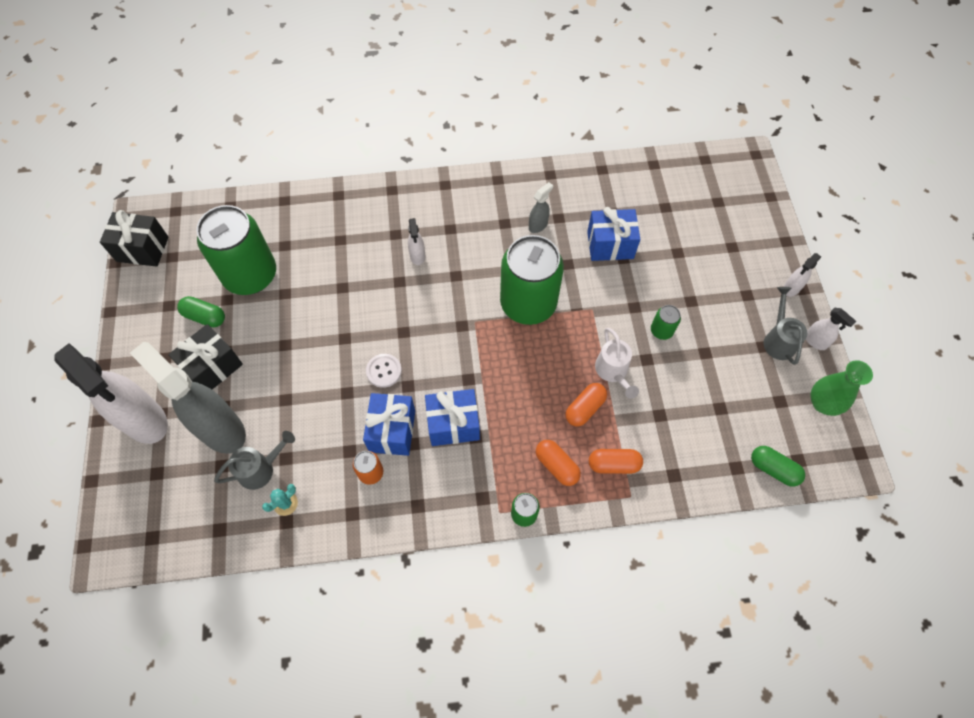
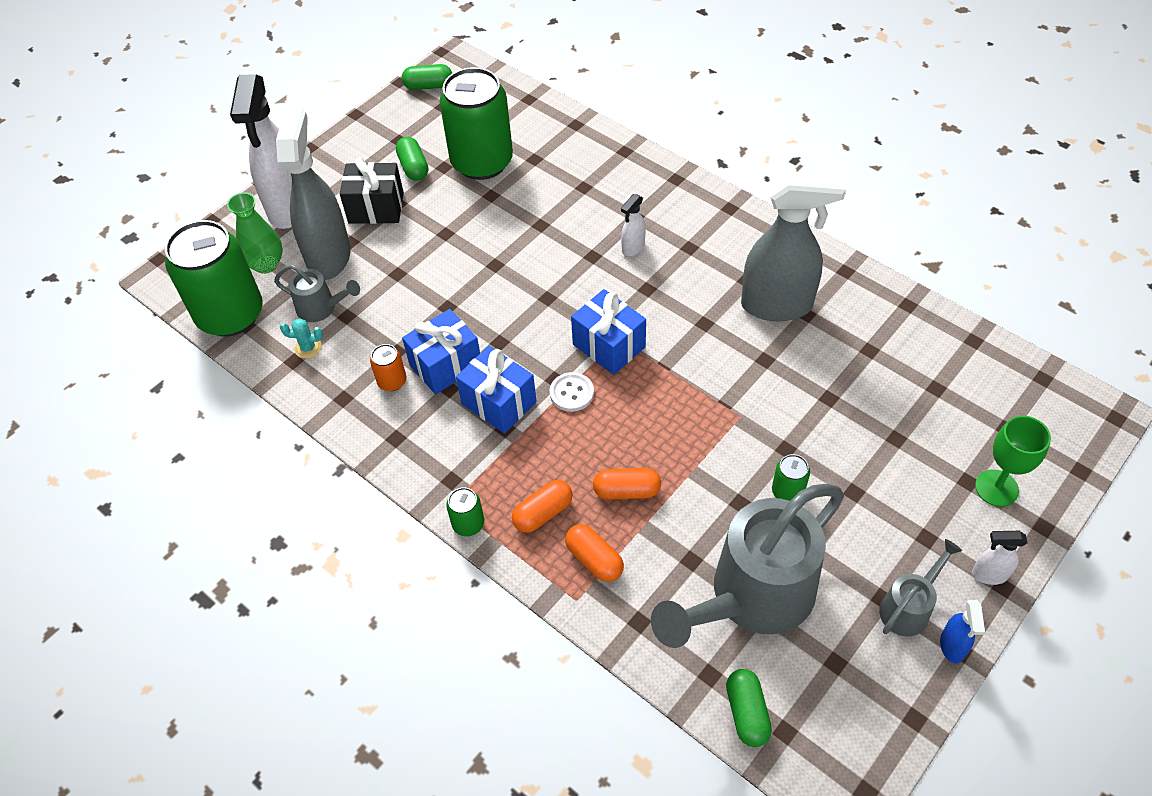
camera: 50 degrees right, 10 degrees down
black gift [100,210,169,267] -> green capsule [402,64,452,90]
white button [366,354,402,388] -> white button moved to [550,372,594,412]
green can [500,235,564,325] -> green can moved to [165,220,263,337]
grey spray bottle [529,182,553,233] -> grey spray bottle [741,172,846,321], size x2.34
orange capsule [536,440,581,486] -> orange capsule turned 45 degrees clockwise [512,480,572,533]
blue gift [587,207,640,261] -> blue gift moved to [571,289,646,375]
white watering can [595,328,639,399] -> none
white spray bottle [806,308,856,350] -> blue spray bottle [940,600,985,663]
green vase [810,360,873,416] -> green vase moved to [227,192,283,274]
none -> grey watering can [651,484,844,648]
none -> green goblet [975,415,1051,507]

